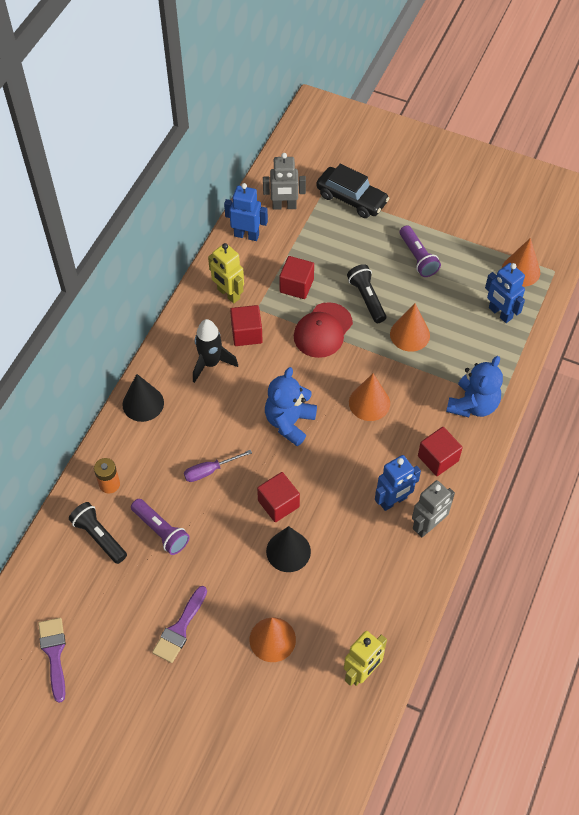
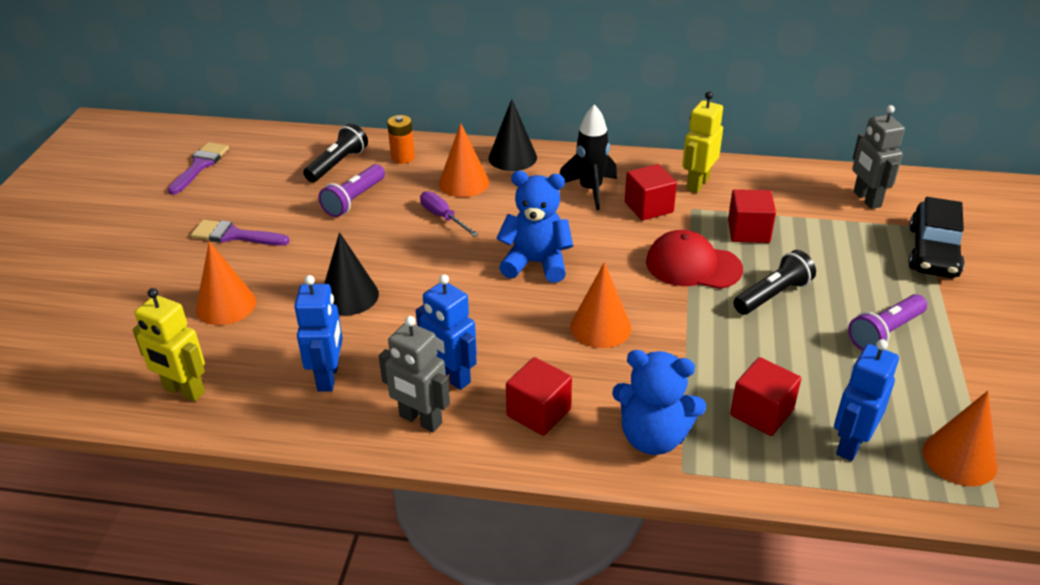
camera: 75 degrees right, 20 degrees down
purple brush [38,618,66,703] -> purple brush turned 45 degrees counterclockwise [168,142,229,195]
blue robot [224,183,268,241] -> blue robot moved to [294,275,343,392]
red cube [257,472,300,522] -> red cube moved to [730,357,801,436]
orange cone [390,304,430,352] -> orange cone moved to [439,123,489,197]

